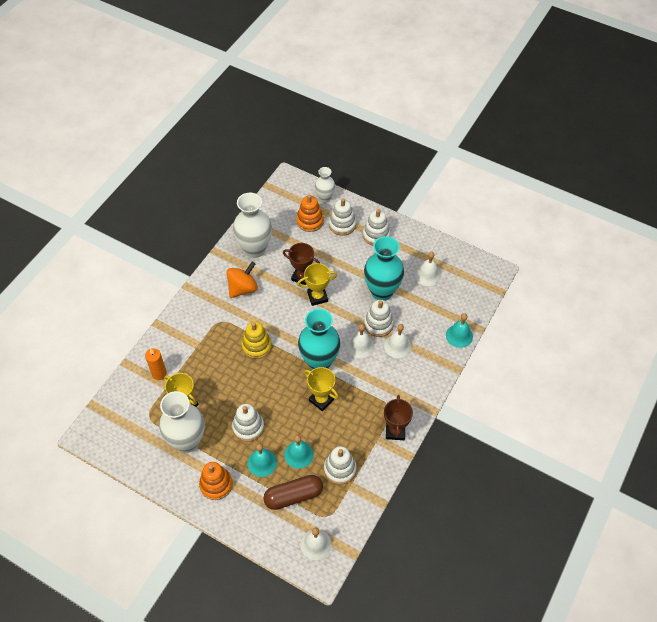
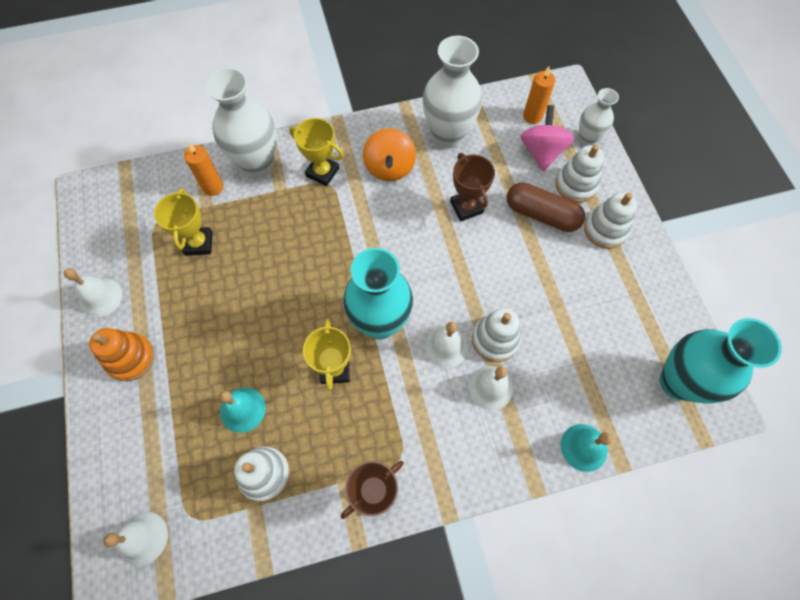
camera: 45 degrees right, 10 degrees up
white vase [159,391,205,453] -> white vase moved to [205,67,276,178]
orange spinning top [226,262,258,298] -> orange spinning top turned 90 degrees clockwise [363,128,416,181]
white stacking toy [232,404,264,442] -> none
yellow stacking toy [241,321,272,359] -> none
turquoise bell [247,443,277,477] -> none
brown capsule [264,475,323,510] -> brown capsule moved to [507,182,585,232]
orange stacking toy [296,195,324,232] -> pink spinning top [520,105,575,172]
yellow trophy [297,263,337,306] -> yellow trophy moved to [289,118,344,186]
turquoise vase [364,236,404,301] -> turquoise vase moved to [660,318,782,404]
white bell [415,252,441,286] -> white bell moved to [64,268,122,317]
none -> orange candle [523,66,555,124]

